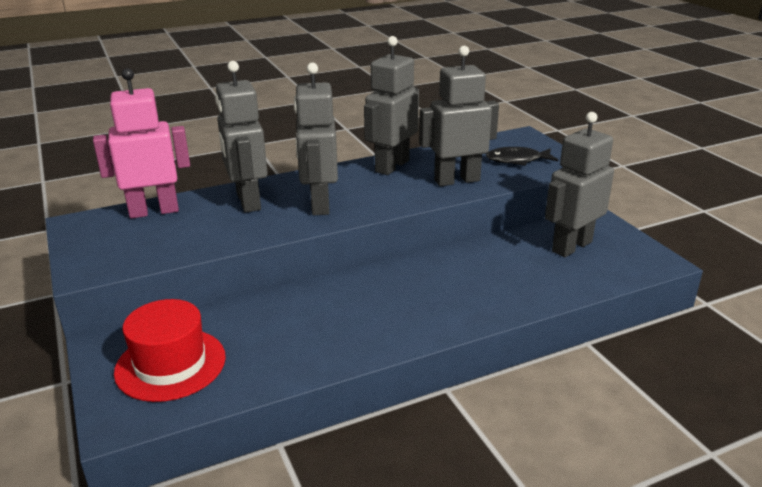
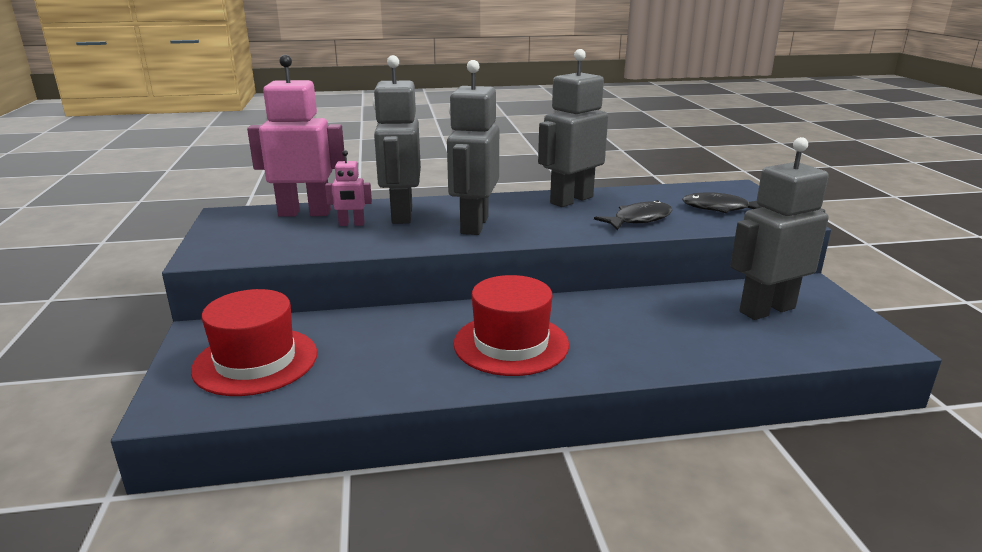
camera: 15 degrees right, 5 degrees down
grey robot [419,46,499,186] -> black fish [594,200,672,230]
none -> pink robot [325,150,372,226]
none -> red hat [453,275,569,376]

